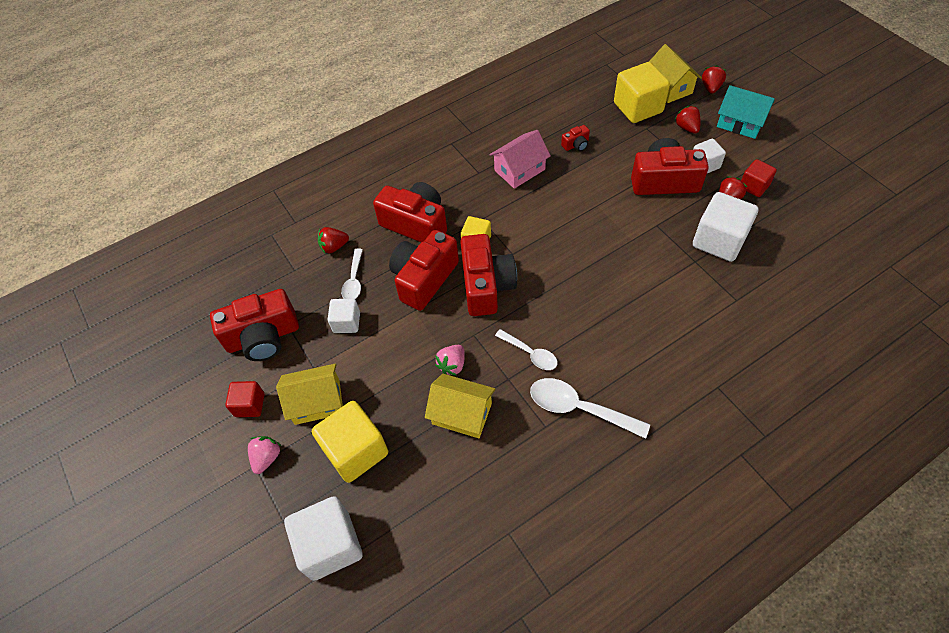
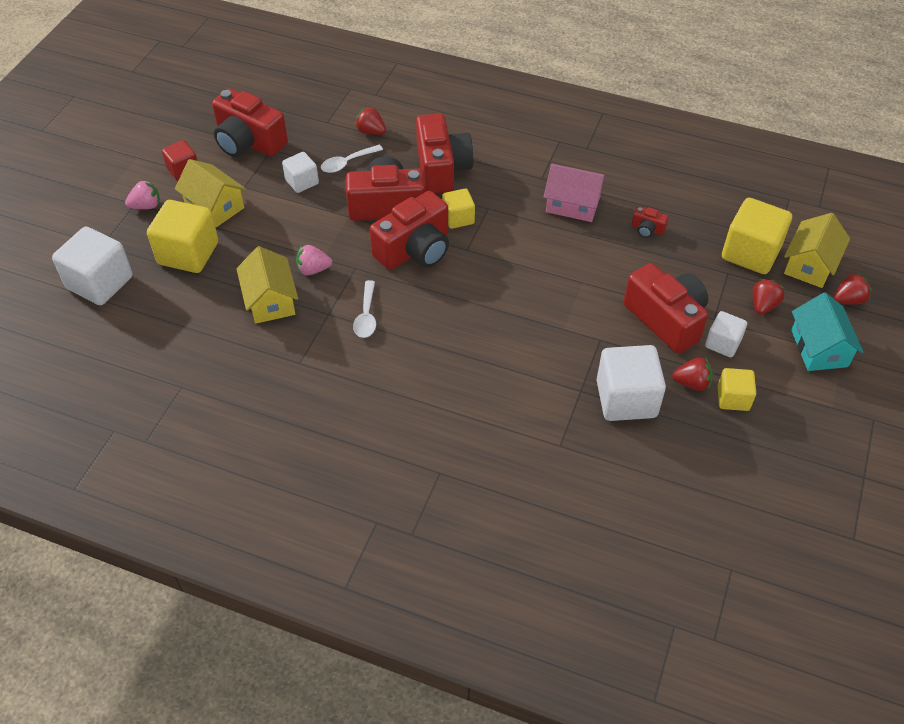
camera: 50 degrees right, 5 degrees down
white spoon [530,378,650,439] -> none
red cube [741,159,777,197] -> yellow cube [718,368,756,411]

